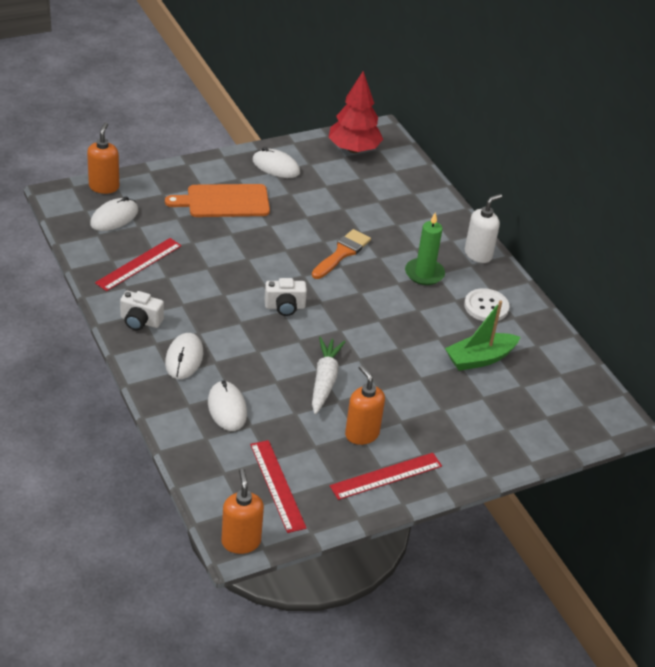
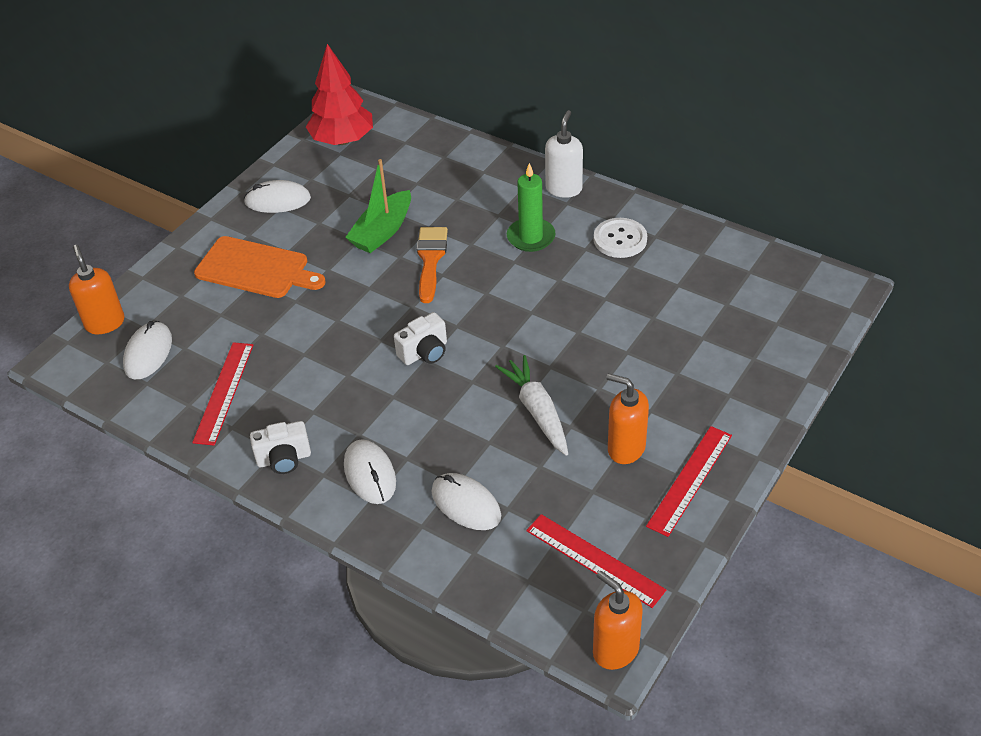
camera: 25 degrees left, 5 degrees up
orange cutting board [165,184,270,217] -> orange cutting board turned 120 degrees counterclockwise [194,236,326,298]
green boat [445,300,520,371] -> green boat moved to [345,159,411,253]

